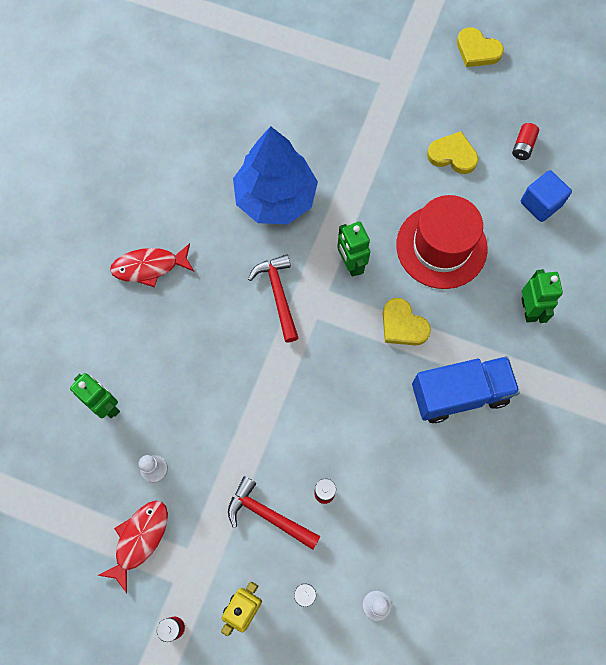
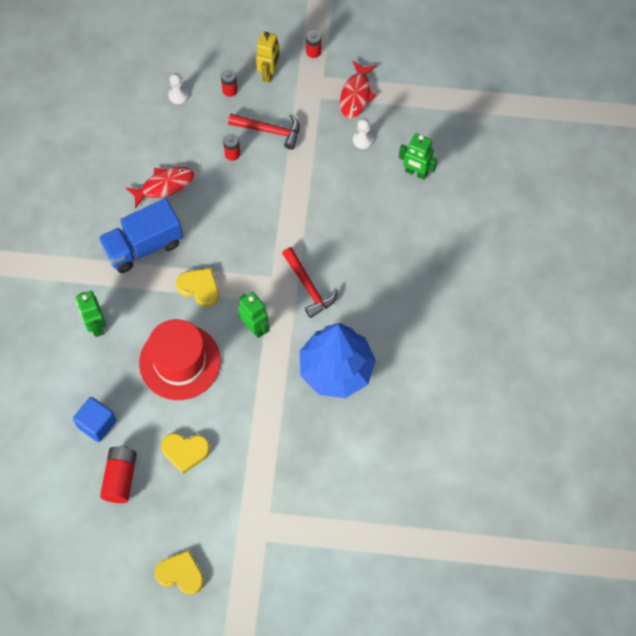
camera: 165 degrees right, 5 degrees down
red fish [110,243,194,287] -> red fish moved to [125,166,194,209]
red battery [512,123,539,160] -> red battery [100,446,137,503], size x1.62

